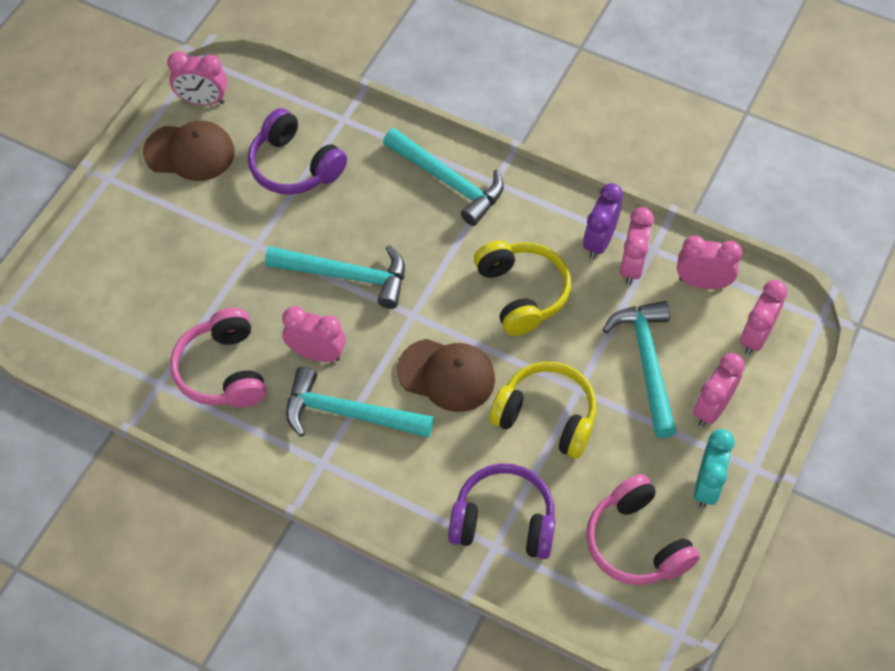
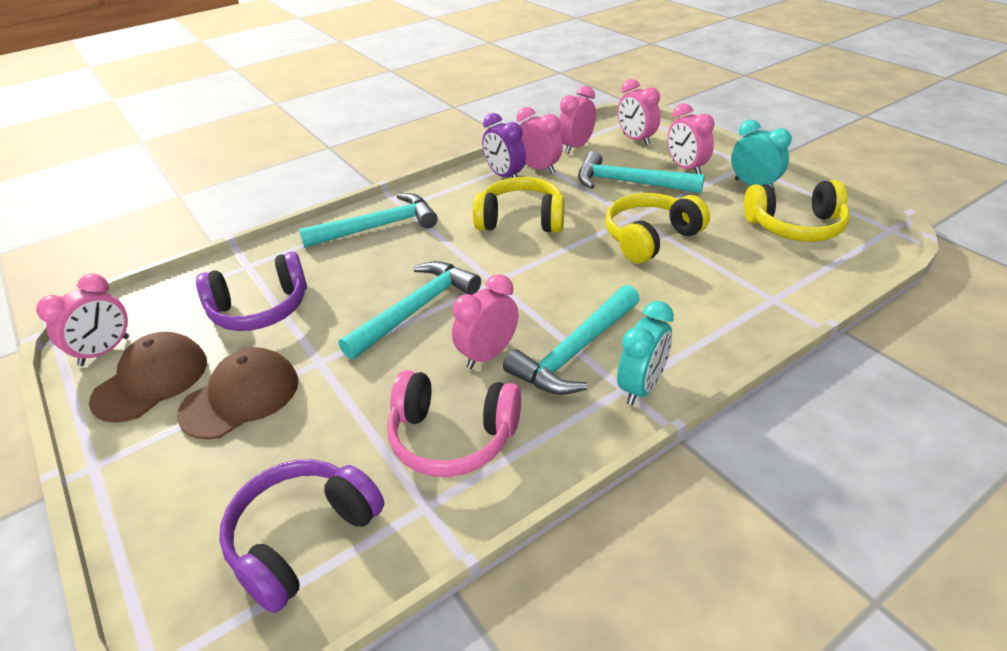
camera: 60 degrees left, 20 degrees down
brown cap [397,339,495,412] -> brown cap moved to [177,347,299,439]
purple headphones [448,463,555,559] -> purple headphones moved to [219,459,384,613]
pink headphones [586,474,700,585] -> yellow headphones [744,180,850,242]
none -> turquoise clock [617,301,674,405]

